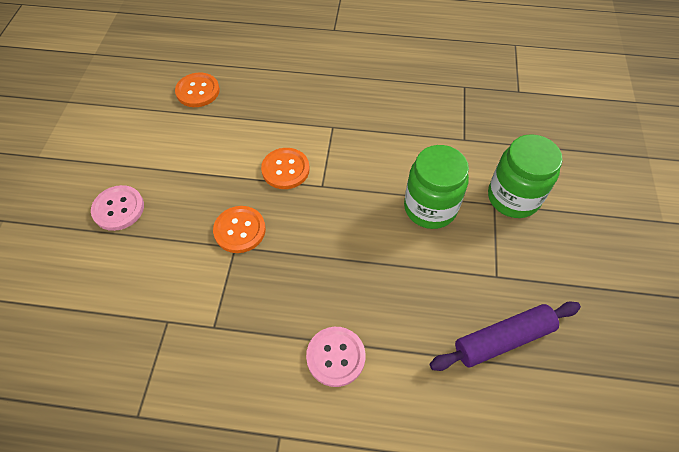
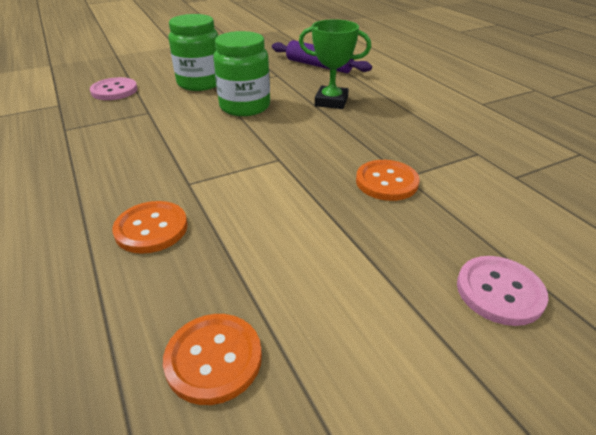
camera: 125 degrees left, 20 degrees down
orange button [261,148,310,189] -> orange button moved to [112,201,188,254]
pink button [306,327,366,387] -> pink button moved to [90,77,138,100]
none -> green trophy [299,19,371,109]

